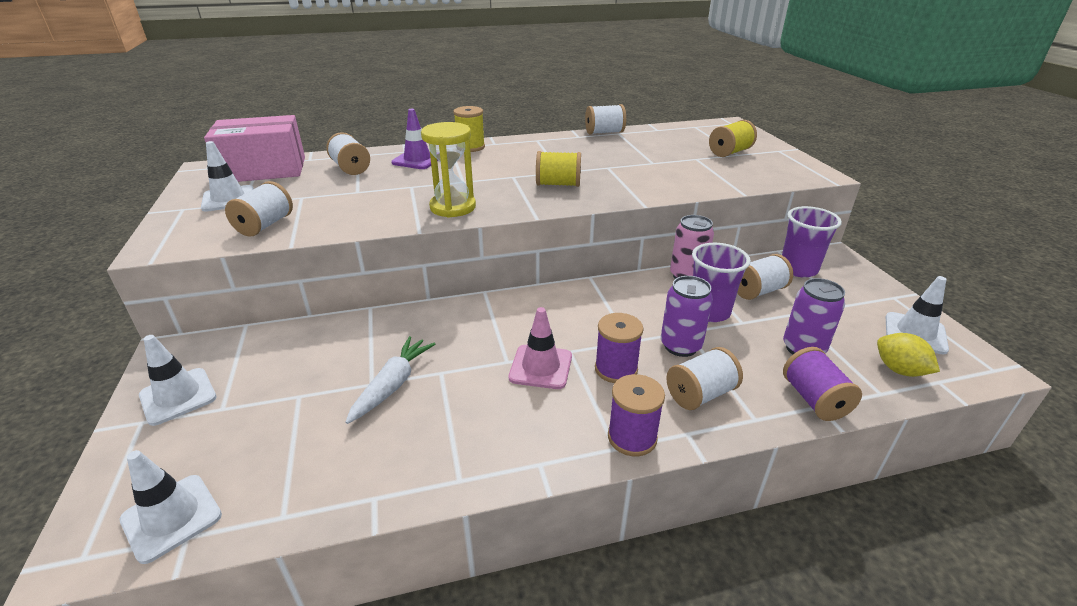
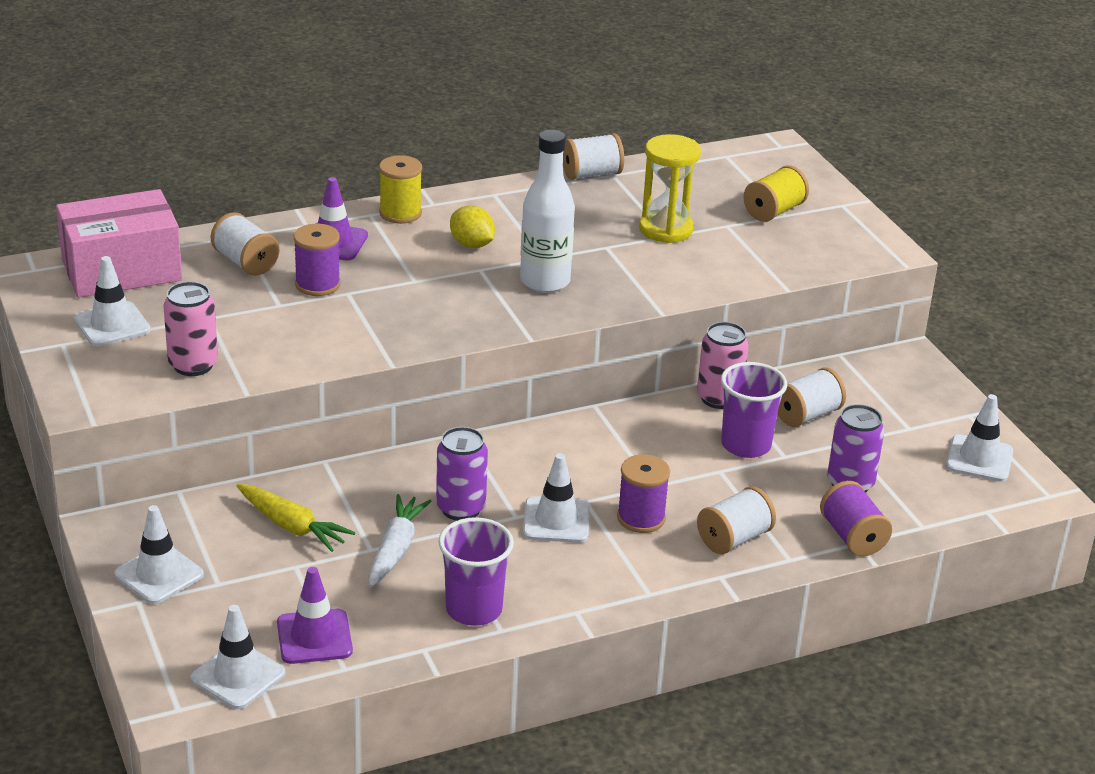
camera: 10 degrees left, 0 degrees up
white spool [225,181,293,237] -> pink can [164,282,218,376]
yellow hourglass [421,122,476,218] -> yellow hourglass moved to [639,134,701,243]
pink traffic cone [509,307,572,389] -> white traffic cone [523,453,590,543]
yellow spool [536,151,581,187] -> white bottle [520,130,575,293]
purple spool [608,374,665,456] -> purple spool moved to [294,224,340,296]
purple can [661,276,713,357] -> purple can moved to [436,427,488,521]
purple cup [782,206,842,277] -> purple cup moved to [438,517,514,626]
yellow lemon [877,333,940,377] -> yellow lemon moved to [450,205,495,248]
none -> yellow carrot [237,484,355,552]
none -> purple traffic cone [277,567,353,664]

